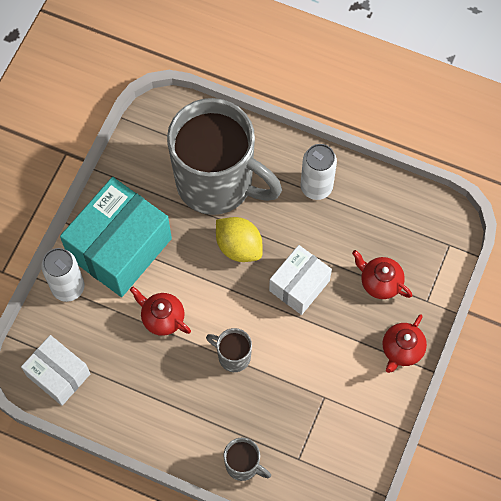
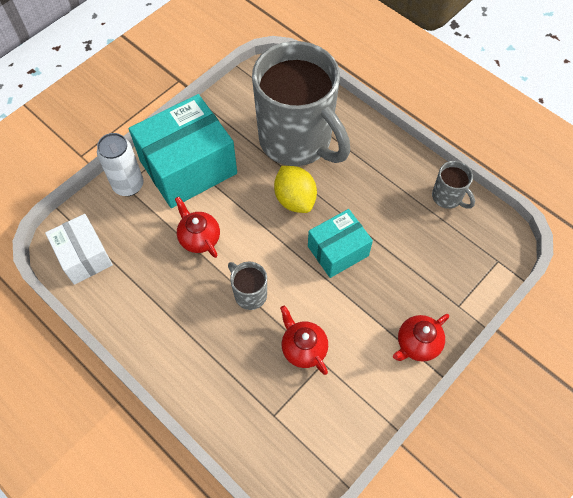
camera: 20 degrees right, 5 degrees down
grey mug [224,438,271,481] -> grey mug moved to [432,161,475,209]
white box [269,245,332,315] -> turquoise box [308,209,373,278]
white can [300,144,337,200] -> none
red teapot [352,250,412,299] -> red teapot moved to [280,305,328,375]

